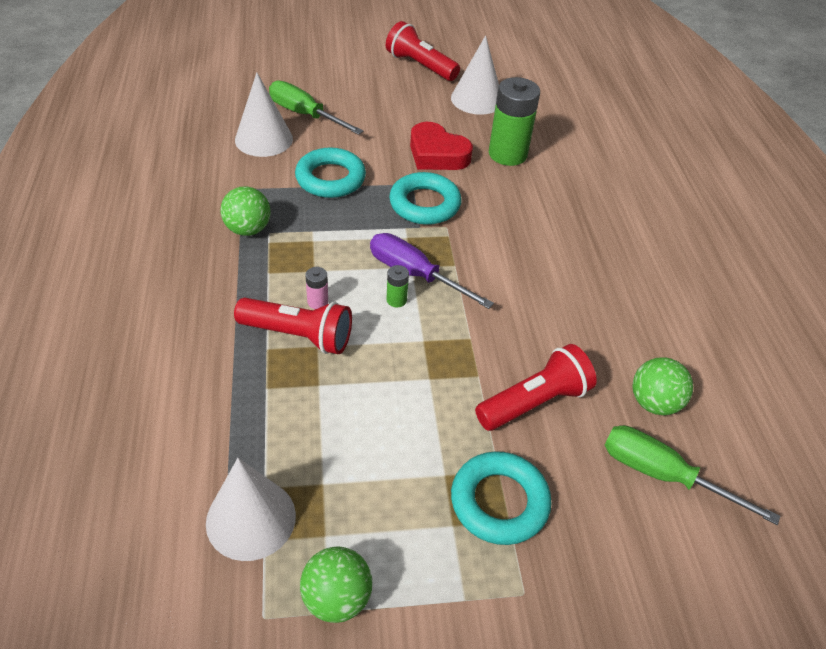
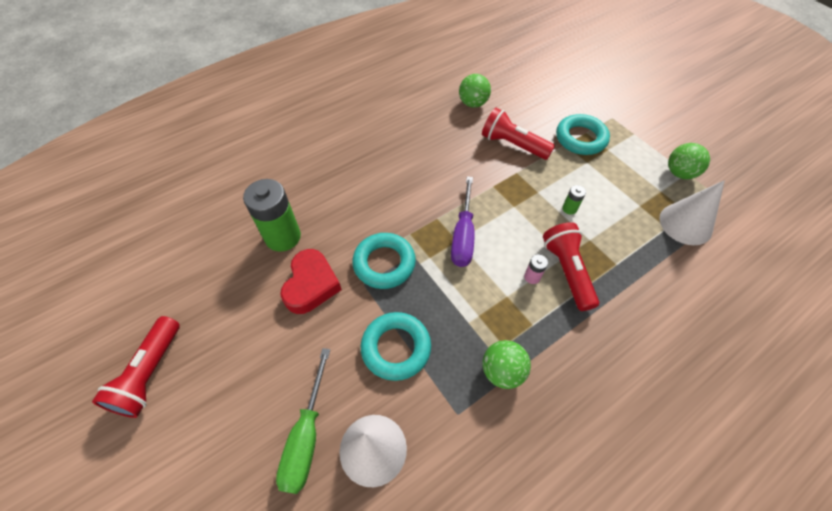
camera: 115 degrees left, 10 degrees up
green battery [386,265,409,307] -> green battery moved to [562,185,586,215]
white cone [451,35,499,115] -> none
green screwdriver [605,425,780,525] -> none

